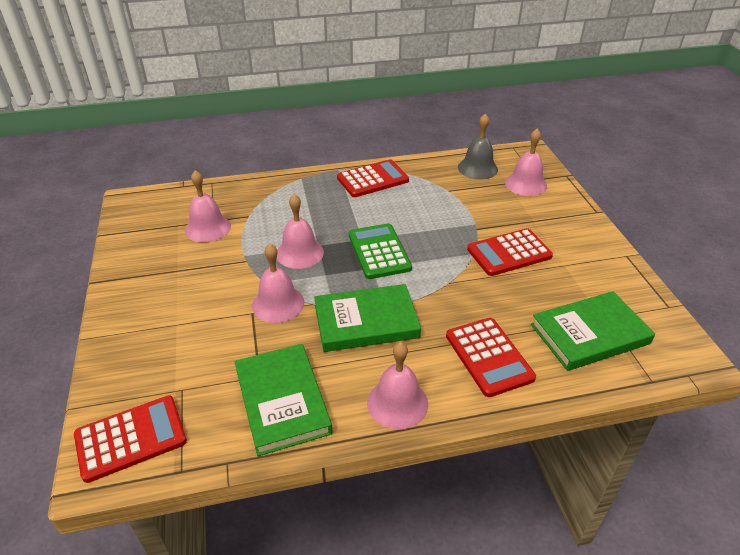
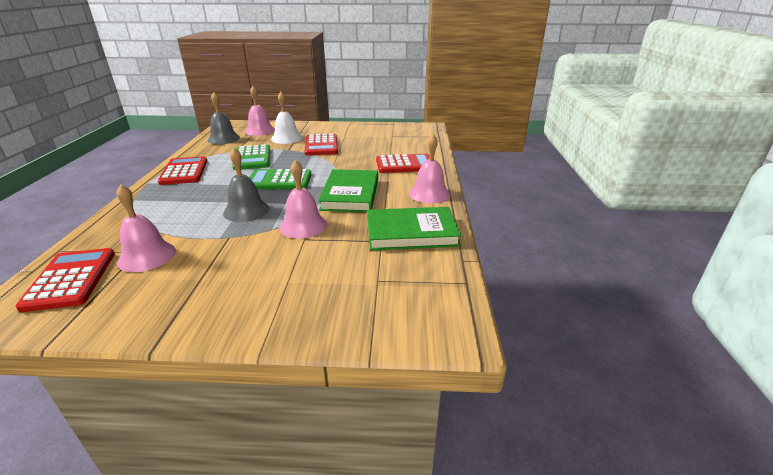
camera: 75 degrees left, 10 degrees down
red calculator [74,395,187,483] -> red calculator moved to [15,248,115,312]
pink bell [277,194,324,269] -> grey bell [223,148,269,222]
green book [531,291,655,371] -> none
none -> green calculator [232,144,270,170]
none -> white bell [271,92,302,144]

